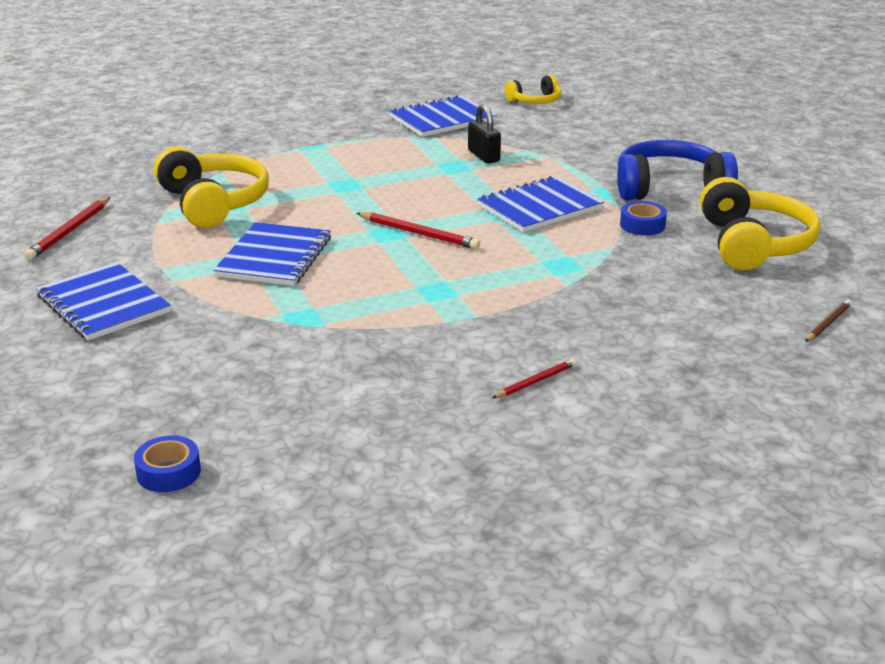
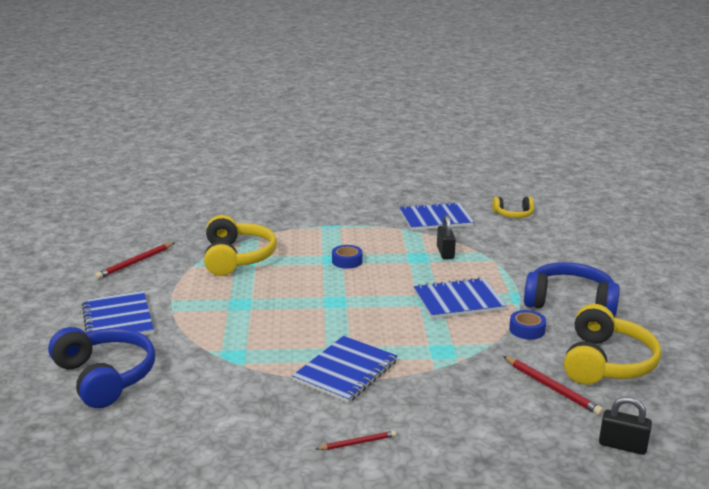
camera: 20 degrees right, 5 degrees down
blue tape [134,435,201,492] -> blue tape moved to [332,245,363,269]
blue notebook [213,222,331,286] -> blue notebook moved to [292,336,398,403]
red pencil [357,212,480,250] -> red pencil moved to [503,356,604,416]
brown pencil [805,300,852,342] -> black padlock [599,397,652,455]
none -> blue headphones [48,327,155,408]

